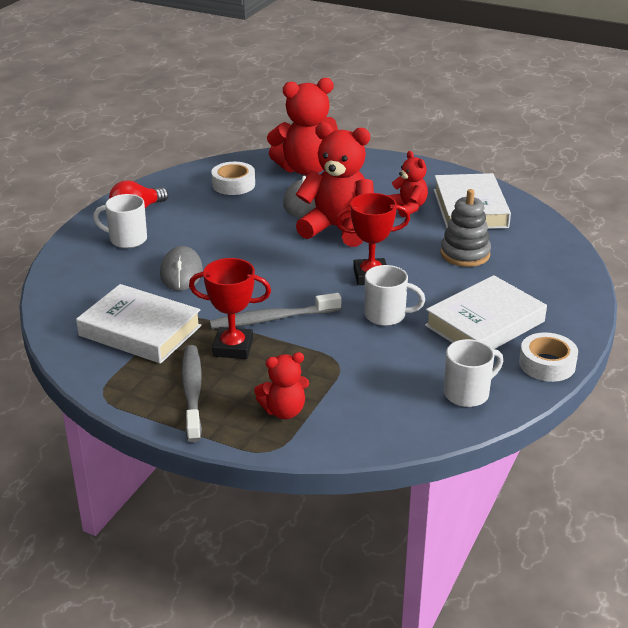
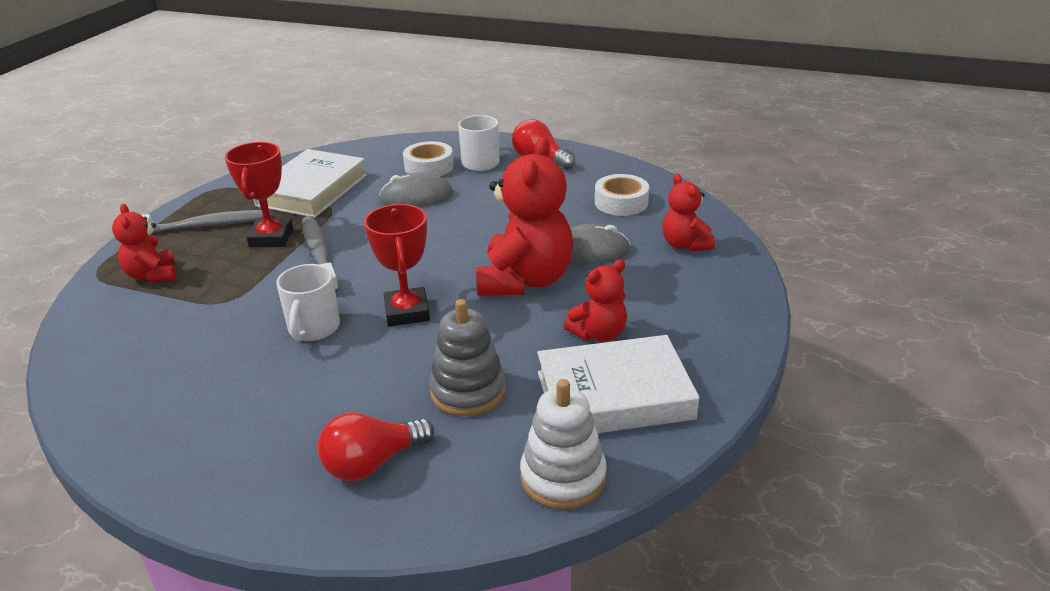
camera: 85 degrees right, 0 degrees up
red teddy bear [267,78,338,176] -> red teddy bear [662,174,715,252], size x0.54
white book [425,275,547,349] -> none
white mug [444,339,503,407] -> none
white tape [519,332,578,382] -> white tape moved to [403,141,454,176]
none -> red light bulb [317,412,434,481]
none -> white stacking toy [520,379,607,509]

